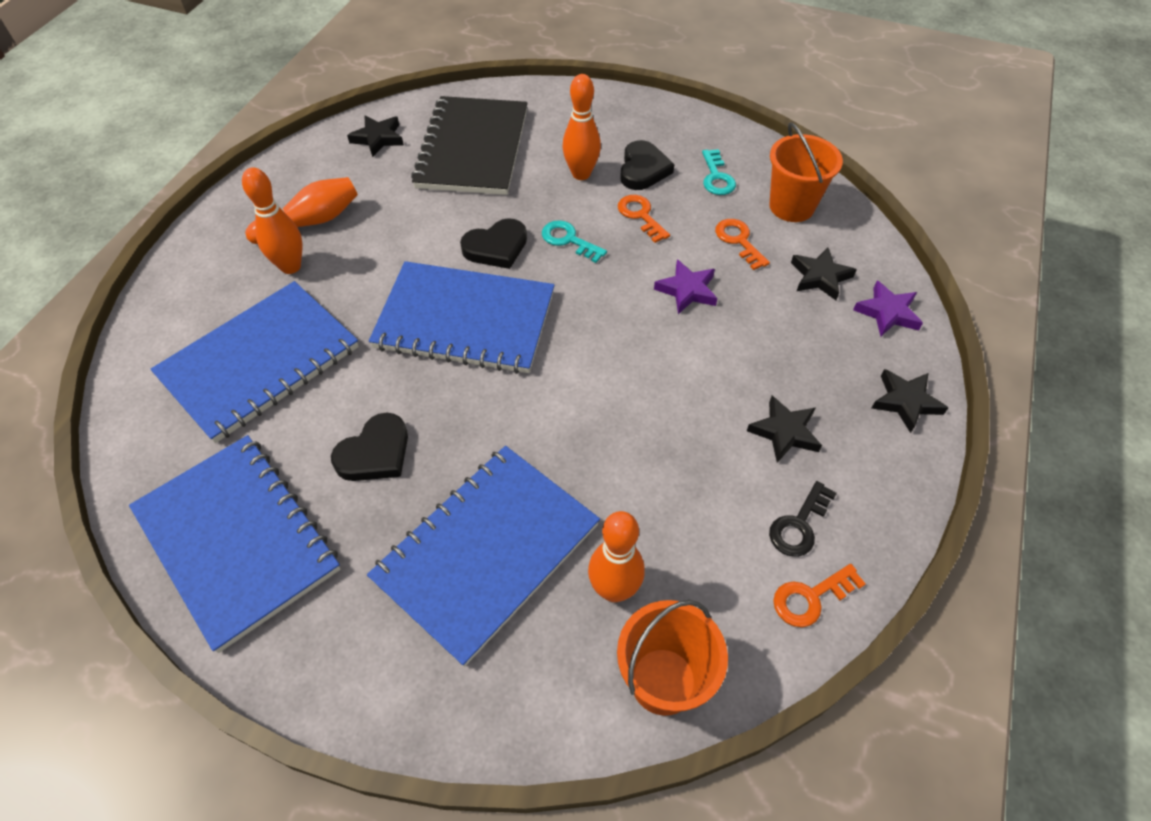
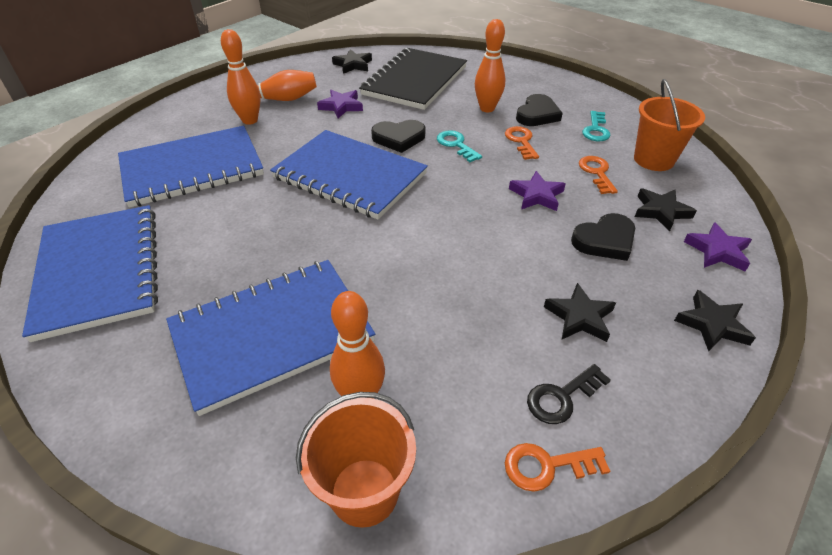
camera: 20 degrees right, 10 degrees down
black heart [331,413,408,481] -> black heart moved to [571,213,635,261]
none -> purple star [317,90,363,118]

